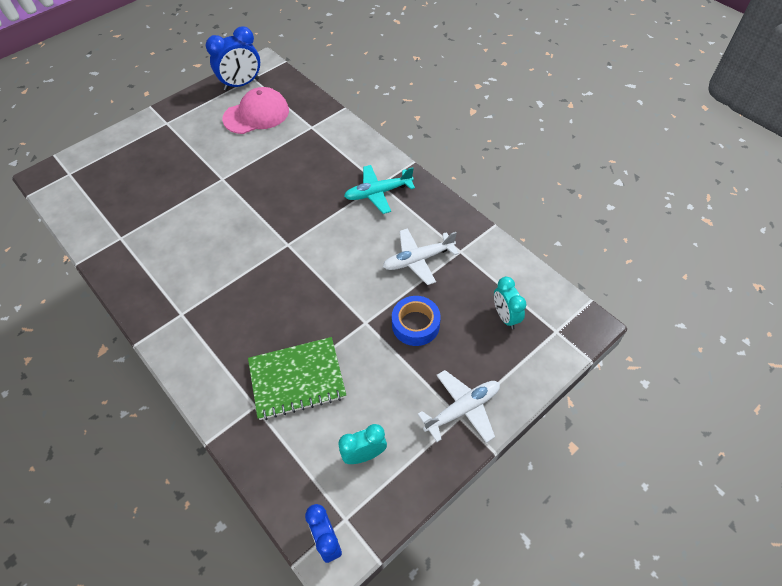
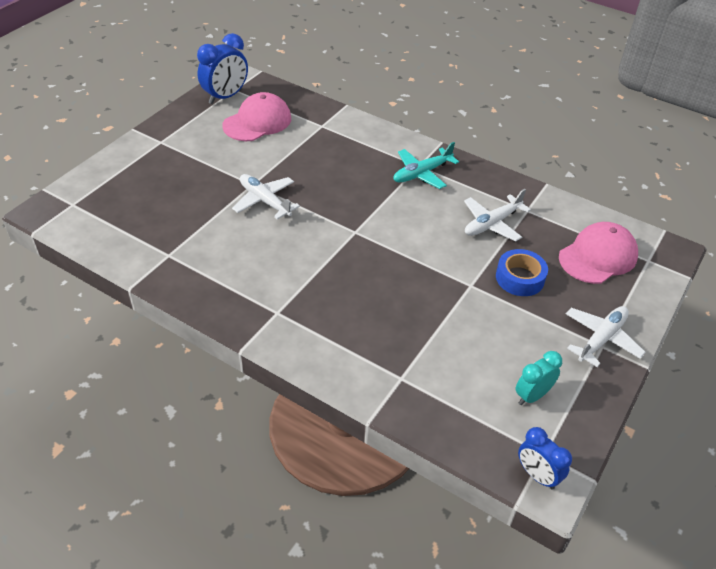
camera: 20 degrees left, 10 degrees down
green notebook [248,337,346,420] -> none
turquoise clock [494,277,526,329] -> pink cap [559,222,638,284]
none -> white plane [232,174,300,220]

